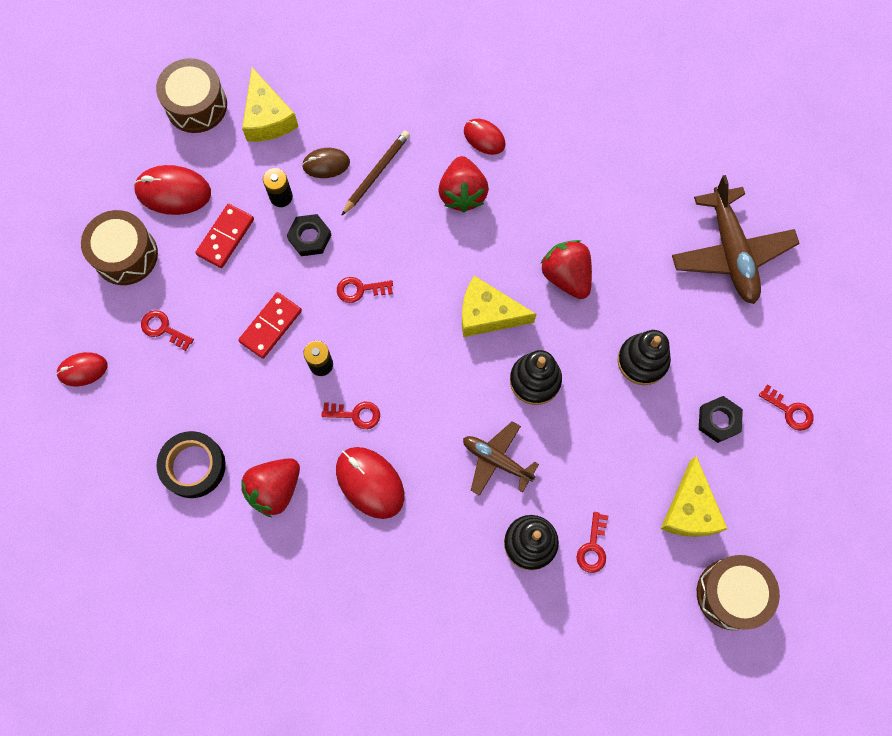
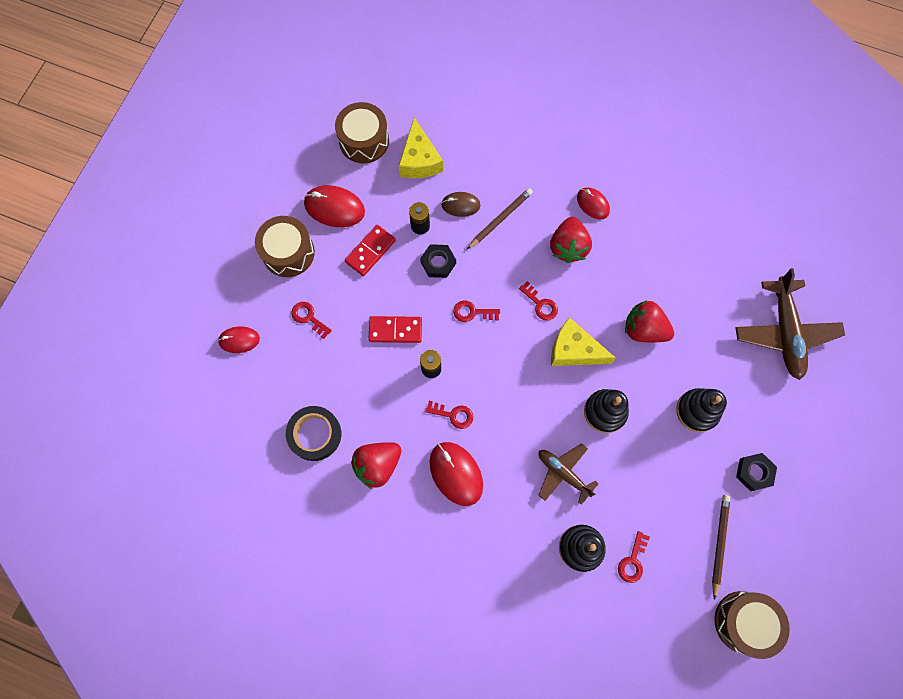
camera: 10 degrees right, 0 degrees up
red domino [238,292,302,359] -> red domino turned 45 degrees clockwise [369,316,422,343]
red strawberry [540,240,592,299] -> red strawberry turned 45 degrees counterclockwise [625,300,674,343]
yellow cheese [661,456,727,537] -> brown pencil [712,495,730,600]
red key [759,384,814,431] -> red key moved to [519,281,558,320]

